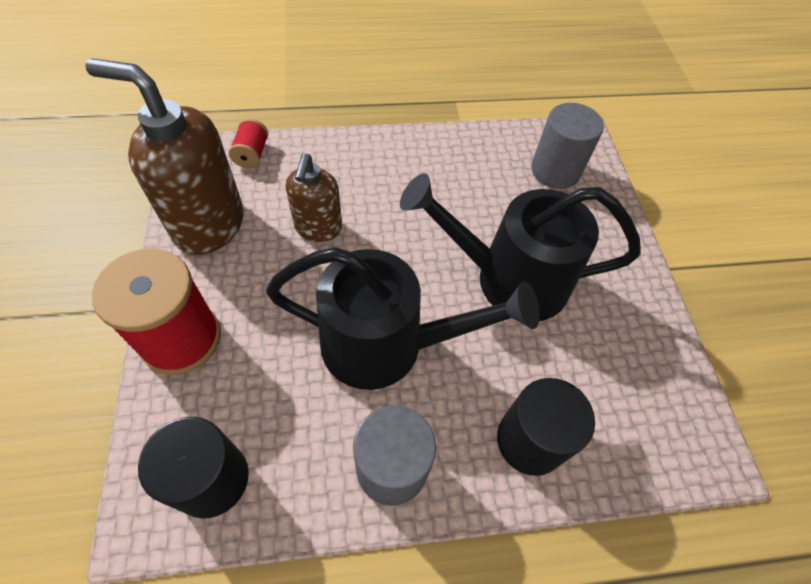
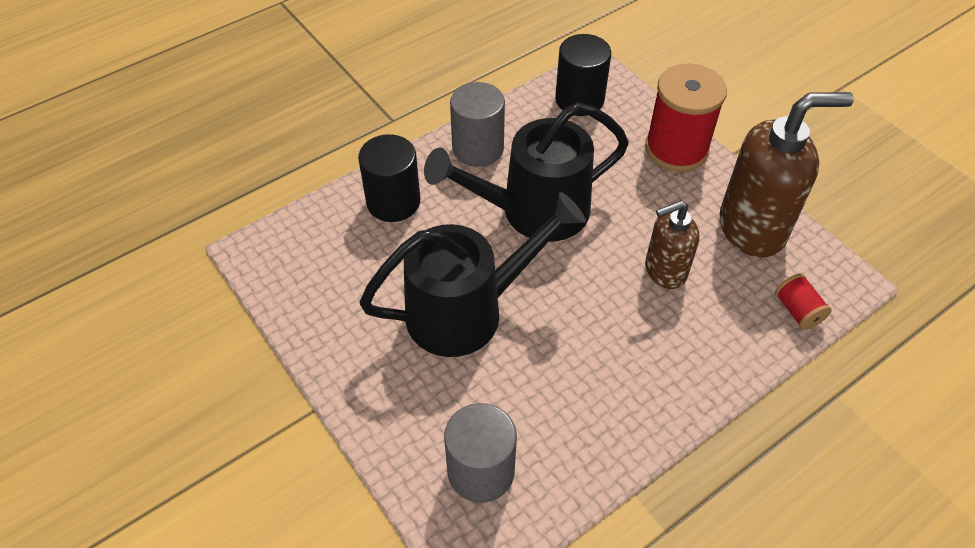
camera: 155 degrees right, 5 degrees down
brown soap dispenser [285,154,342,242] -> brown soap dispenser turned 90 degrees counterclockwise [645,200,699,289]

